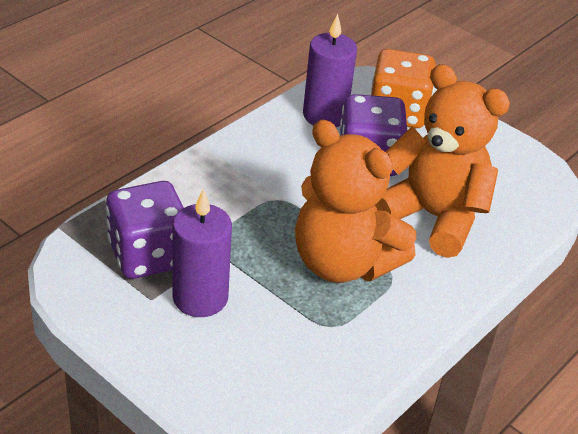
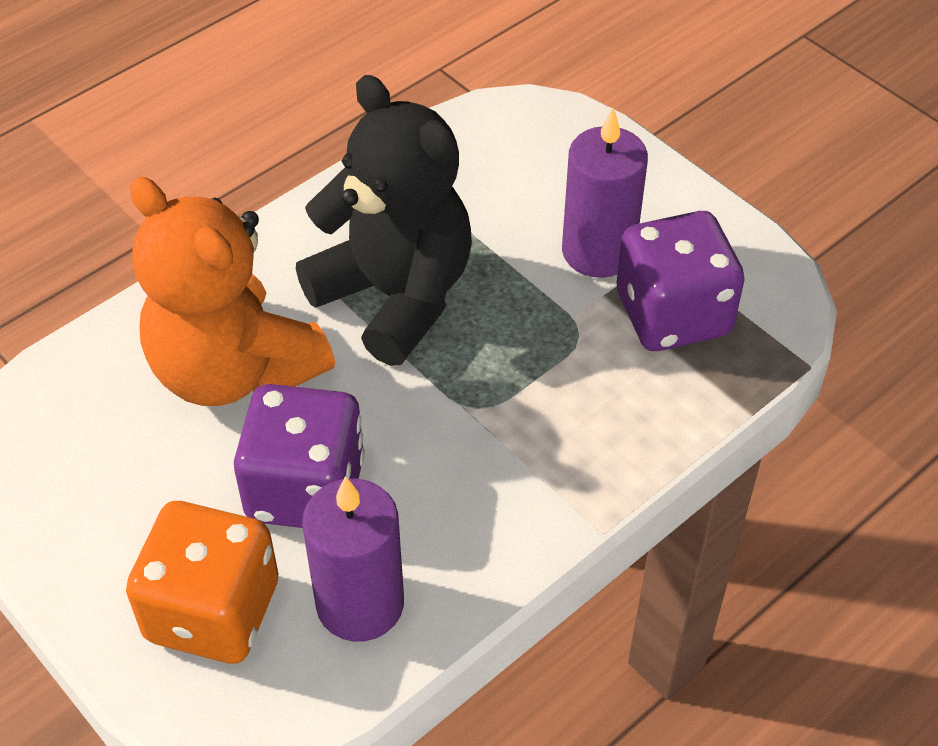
camera: 170 degrees left, 10 degrees up
orange teddy bear [295,120,416,283] -> black teddy bear [296,75,472,366]

